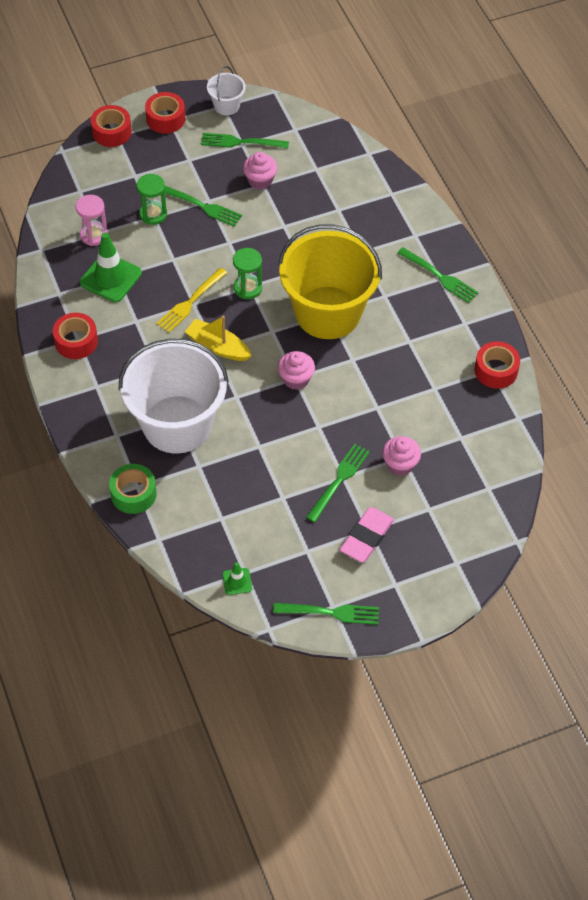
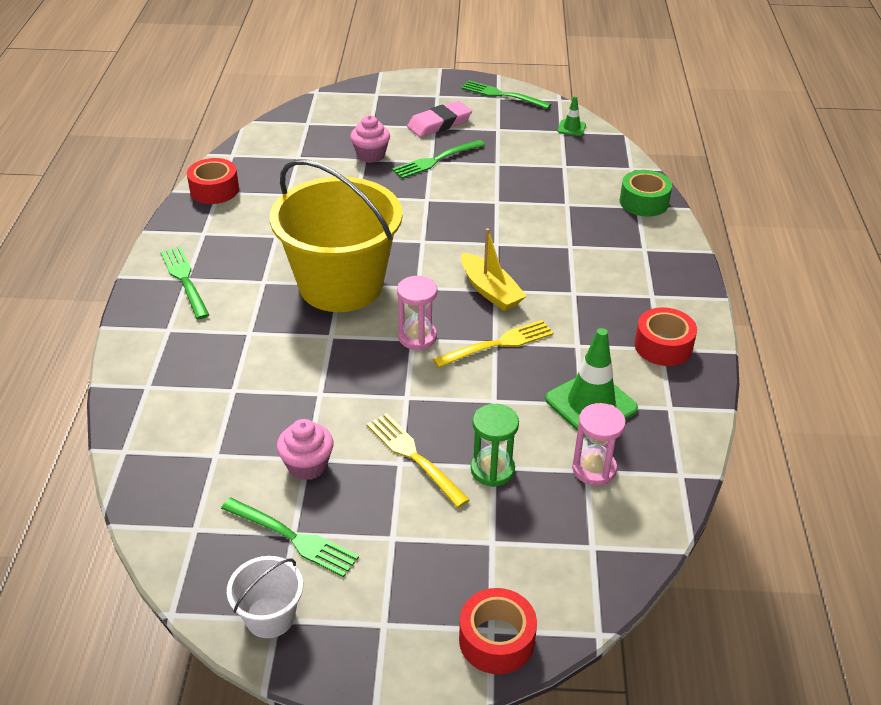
camera: 155 degrees left, 15 degrees down
white bucket [119,339,229,453] -> none
red tape [145,92,185,134] -> none
green fork [165,186,242,227] -> yellow fork [367,413,469,508]
green hourglass [233,248,262,299] -> pink hourglass [397,276,437,350]
pink cupcake [278,351,315,390] -> none

